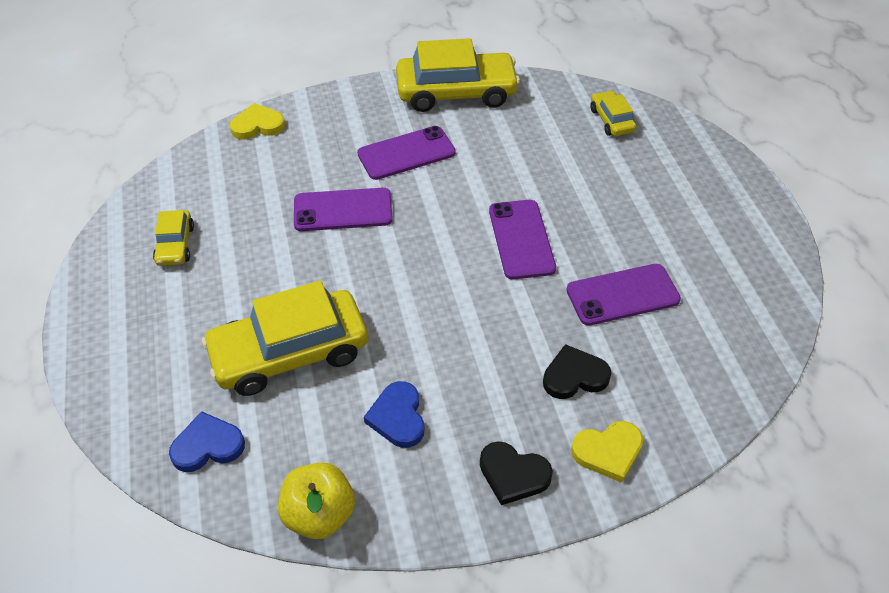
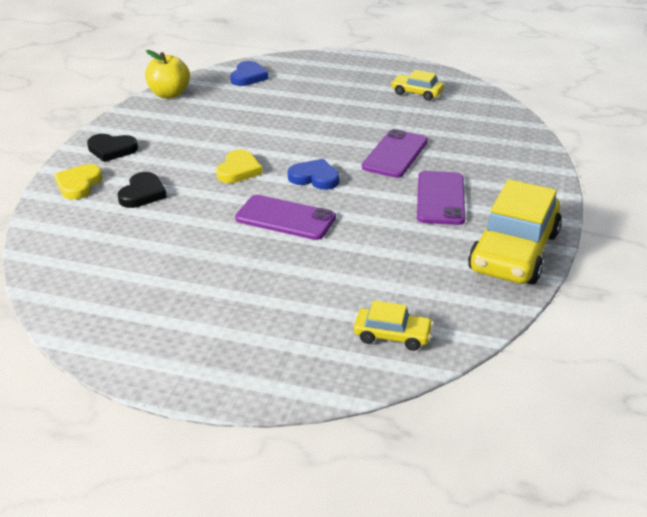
camera: 120 degrees right, 15 degrees down
yellow car [202,281,368,396] -> none
yellow heart [230,103,285,140] -> yellow heart moved to [216,149,262,183]
blue heart [364,381,424,448] -> blue heart moved to [288,159,339,190]
black heart [480,441,553,505] -> black heart turned 135 degrees counterclockwise [87,134,138,162]
purple phone [566,264,681,326] -> none

